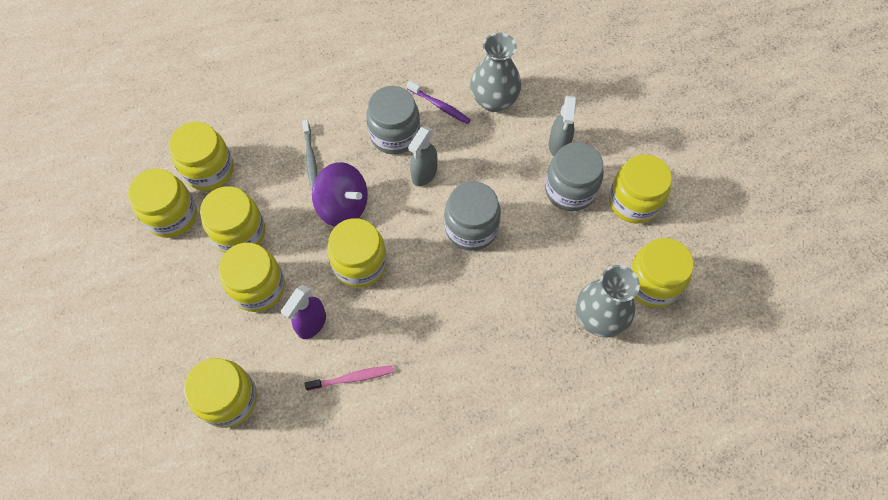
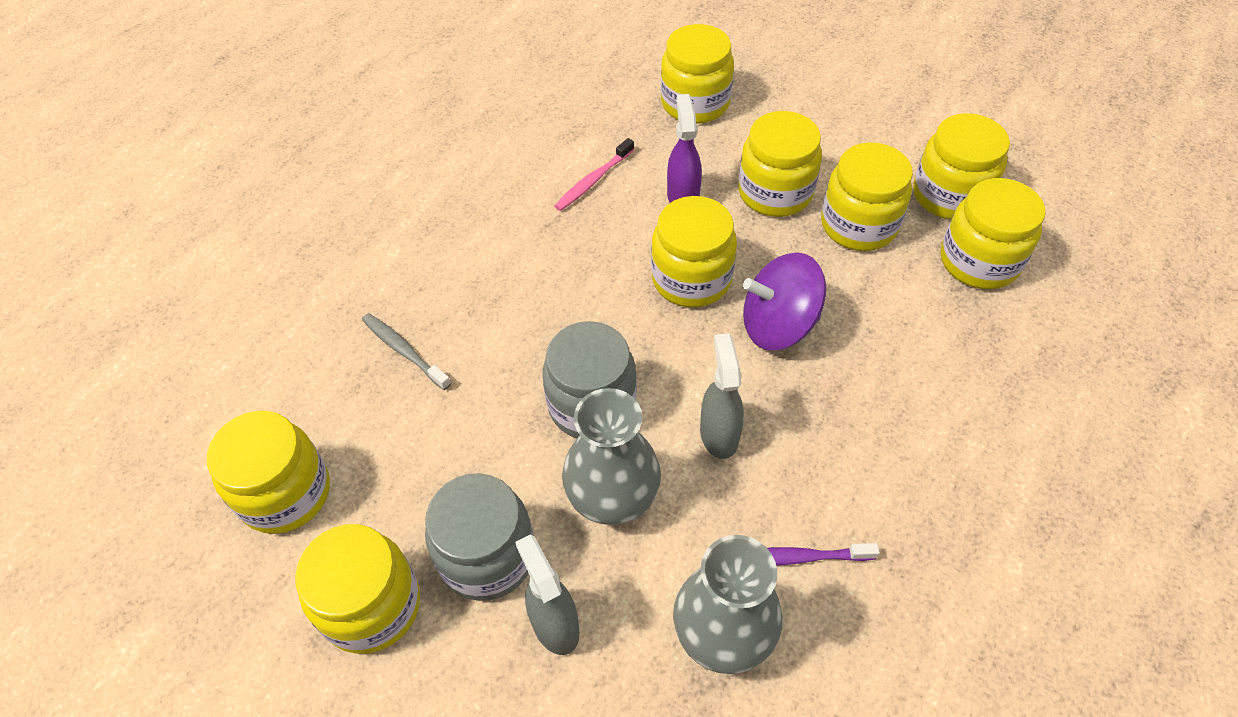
camera: 145 degrees right, 10 degrees down
grey toothbrush [302,120,318,190] -> grey toothbrush moved to [362,313,451,390]
grey jar [366,86,420,154] -> none
grey vase [576,265,640,338] -> grey vase moved to [562,388,661,525]

